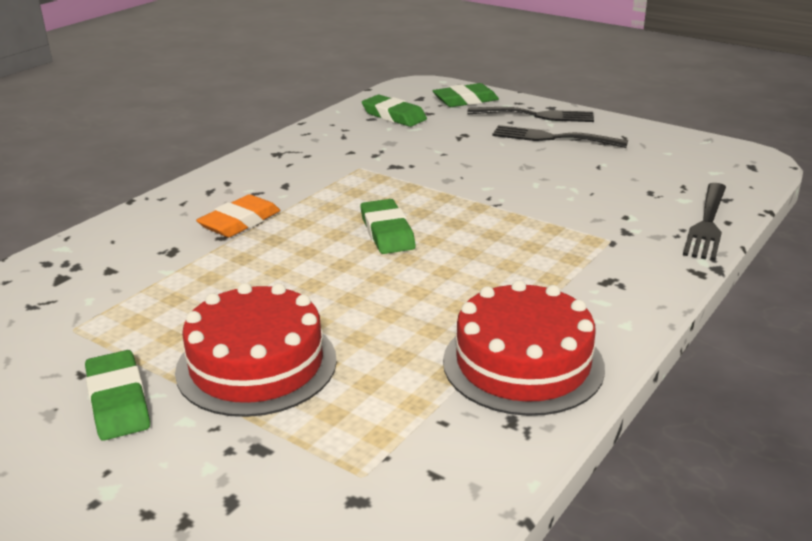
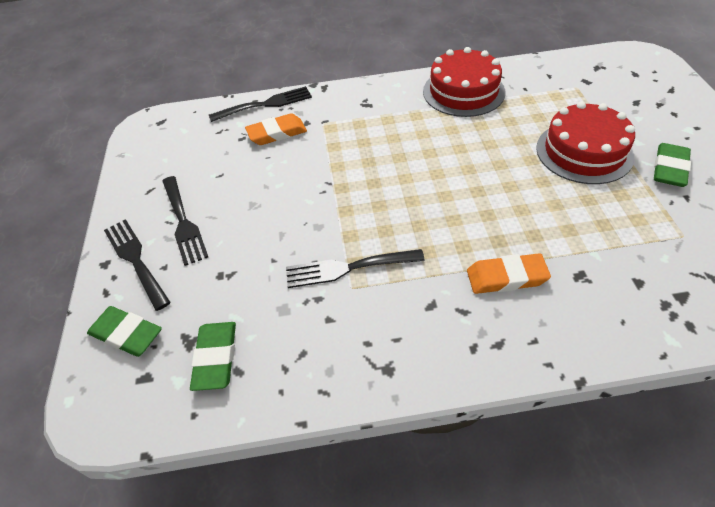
camera: 130 degrees left, 20 degrees up
green eraser [360,199,416,254] -> none
none -> orange eraser [245,113,307,145]
none -> black fork [286,249,425,288]

